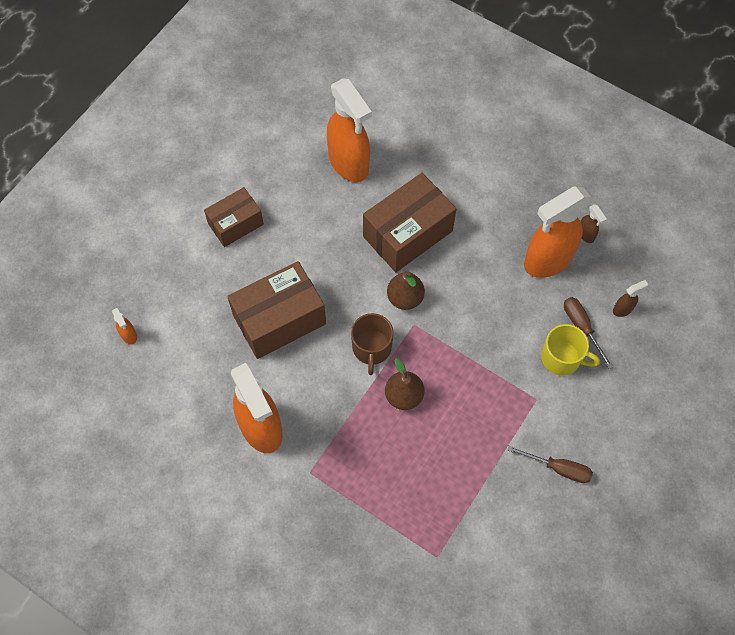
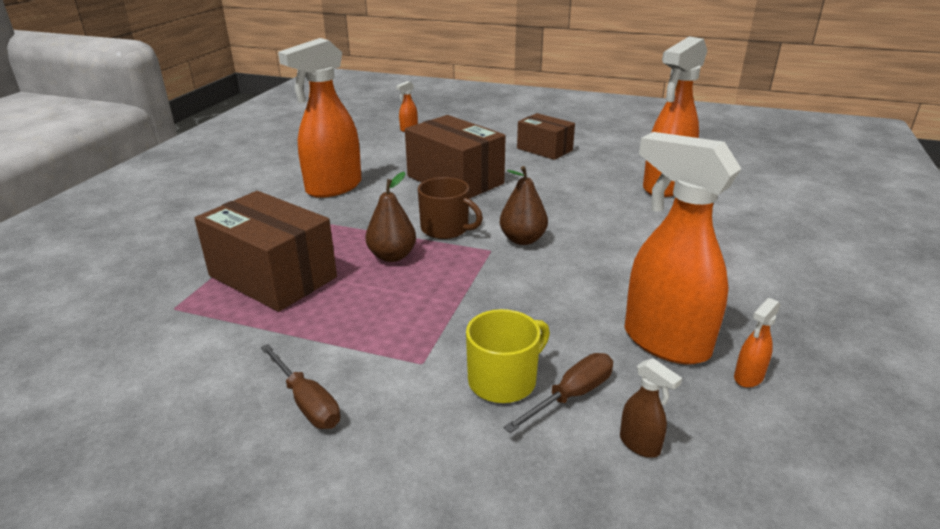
camera: 75 degrees right, 35 degrees down
brown mug [351,313,394,375] -> brown mug turned 135 degrees counterclockwise [418,177,483,239]
brown box [363,173,457,272] -> brown box moved to [194,191,337,312]
brown screwdriver [507,445,593,483] -> brown screwdriver turned 45 degrees counterclockwise [261,344,340,429]
yellow mug [541,324,600,376] -> yellow mug turned 135 degrees counterclockwise [466,309,550,403]
brown spray bottle [581,204,607,243] -> orange spray bottle [734,298,780,388]

